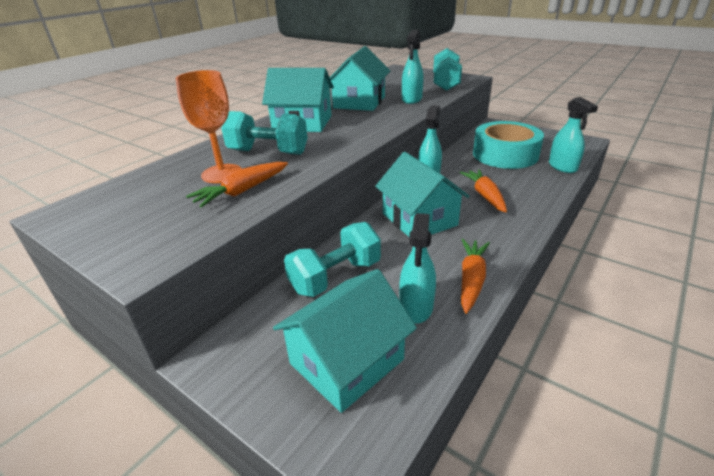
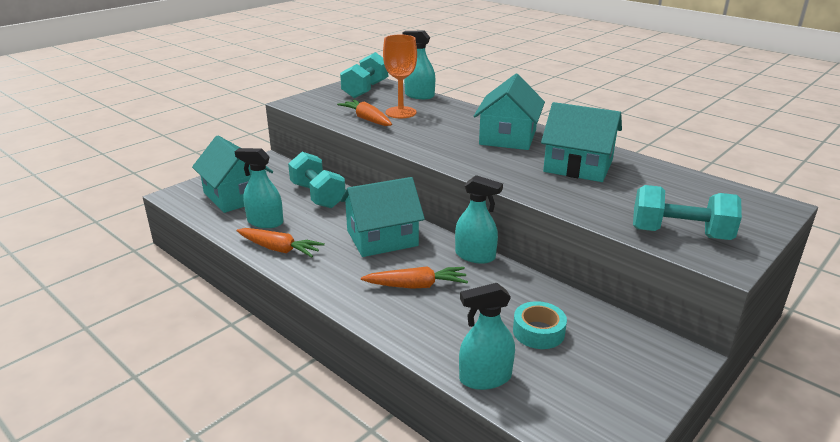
camera: 95 degrees right, 5 degrees down
turquoise dumbbell [221,111,308,155] -> turquoise dumbbell moved to [340,52,388,98]
turquoise spray bottle [402,30,424,104] -> turquoise spray bottle moved to [402,30,435,99]
turquoise tape [473,121,544,169] -> turquoise tape [513,301,567,349], size x0.50

